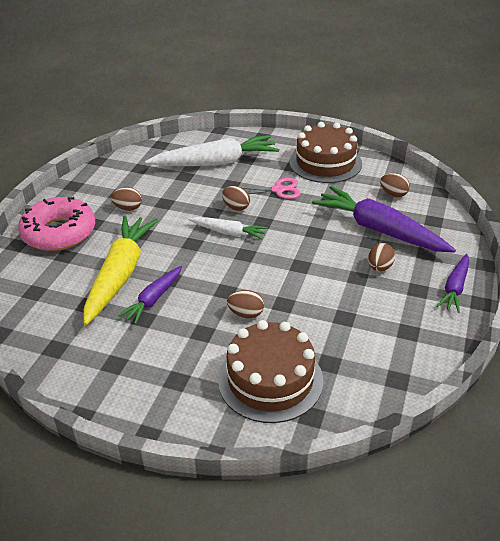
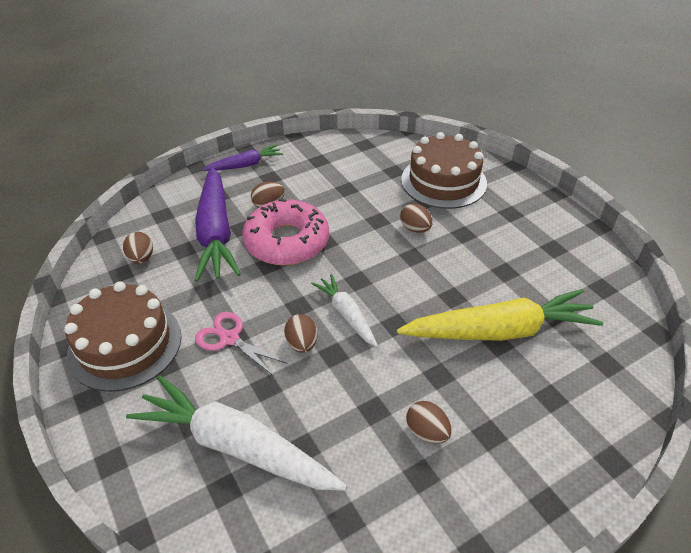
camera: 140 degrees left, 5 degrees up
pink donut [18,197,95,251] -> pink donut moved to [242,199,329,265]
yellow carrot [84,216,159,325] -> yellow carrot turned 150 degrees counterclockwise [397,289,603,341]
purple carrot [118,266,182,324] -> none

